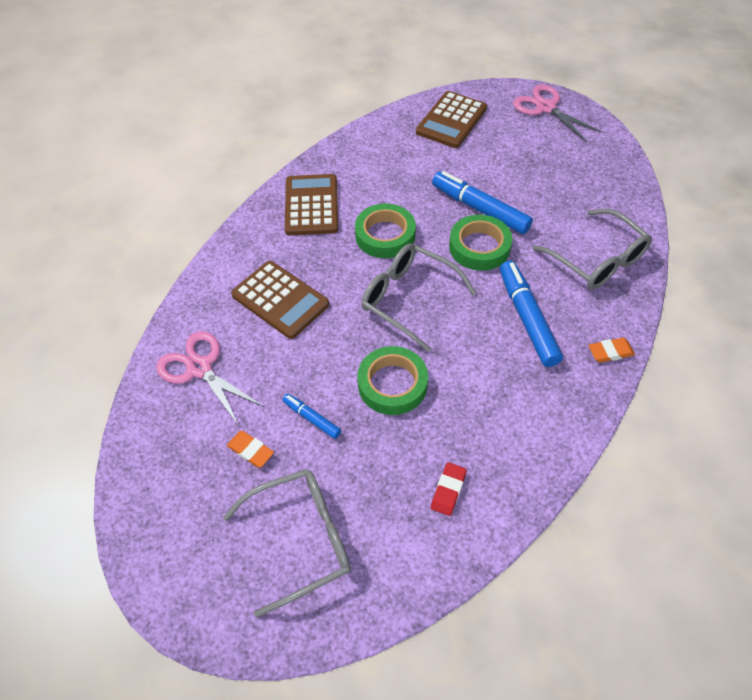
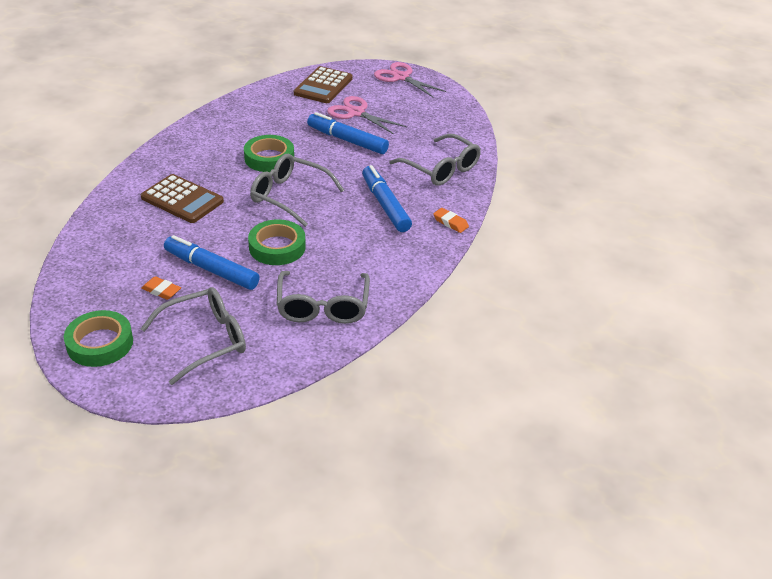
camera: 10 degrees left, 15 degrees down
pink scissors [156,331,264,426] -> pink scissors moved to [327,96,406,134]
blue marker [282,394,341,439] -> blue marker [164,235,260,290], size x1.94
brown calculator [285,174,338,235] -> none
red eraser [431,462,467,516] -> grey glasses [277,271,370,324]
green tape [449,215,512,271] -> green tape moved to [64,310,133,367]
orange eraser [589,338,635,363] -> orange eraser turned 60 degrees clockwise [433,208,469,233]

